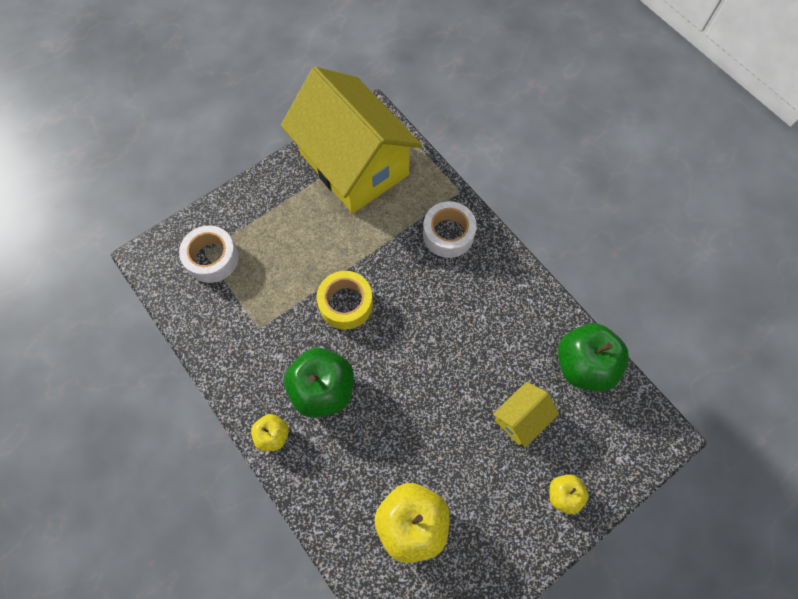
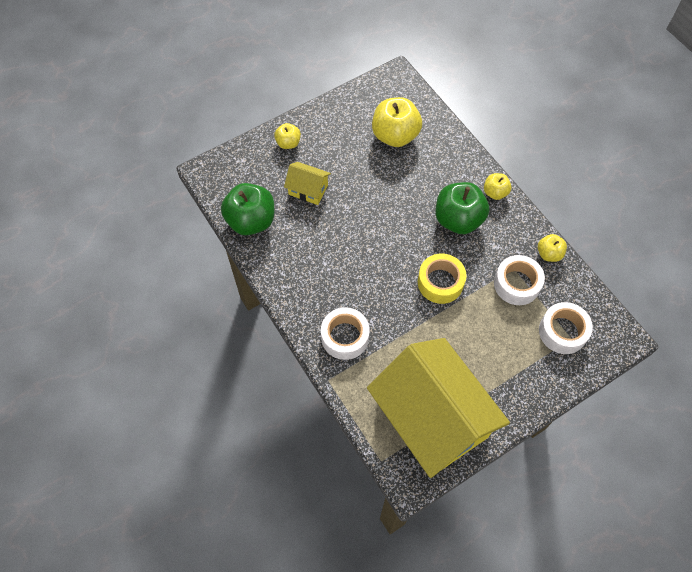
camera: 175 degrees left, 5 degrees down
yellow house [493,382,559,448] -> yellow house turned 60 degrees clockwise [284,162,331,205]
none -> white tape [494,255,545,305]
none -> yellow apple [538,234,567,262]

